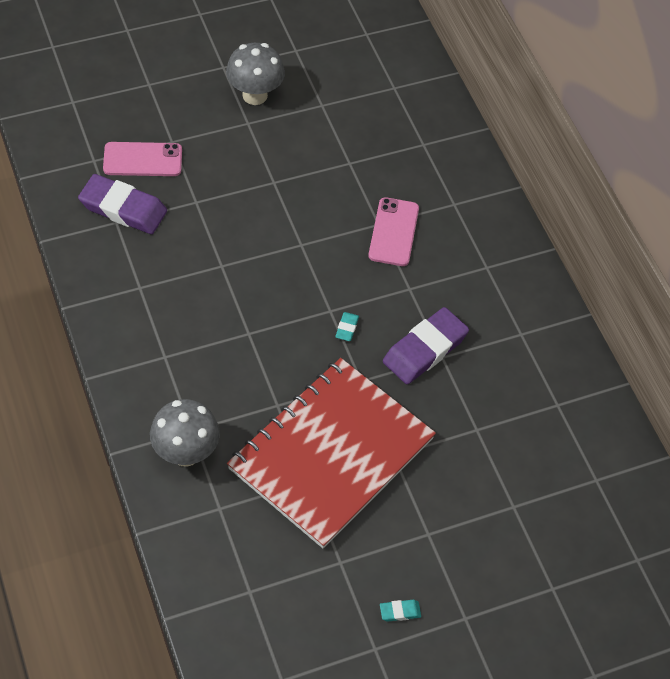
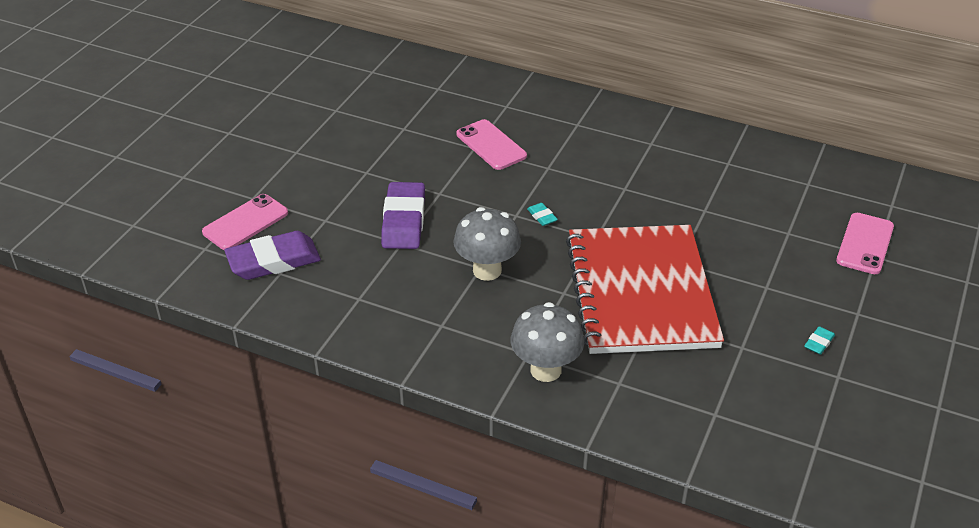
camera: 40 degrees left, 15 degrees down
grey mushroom [226,43,285,105] -> grey mushroom moved to [453,207,521,281]
purple eraser [383,307,469,384] -> purple eraser moved to [381,182,425,249]
none -> pink phone [836,213,894,274]

